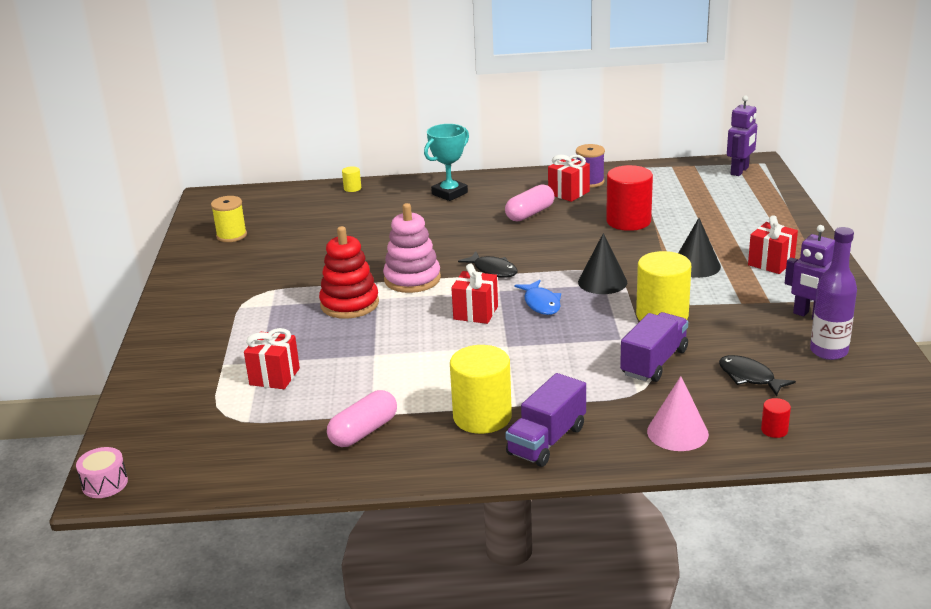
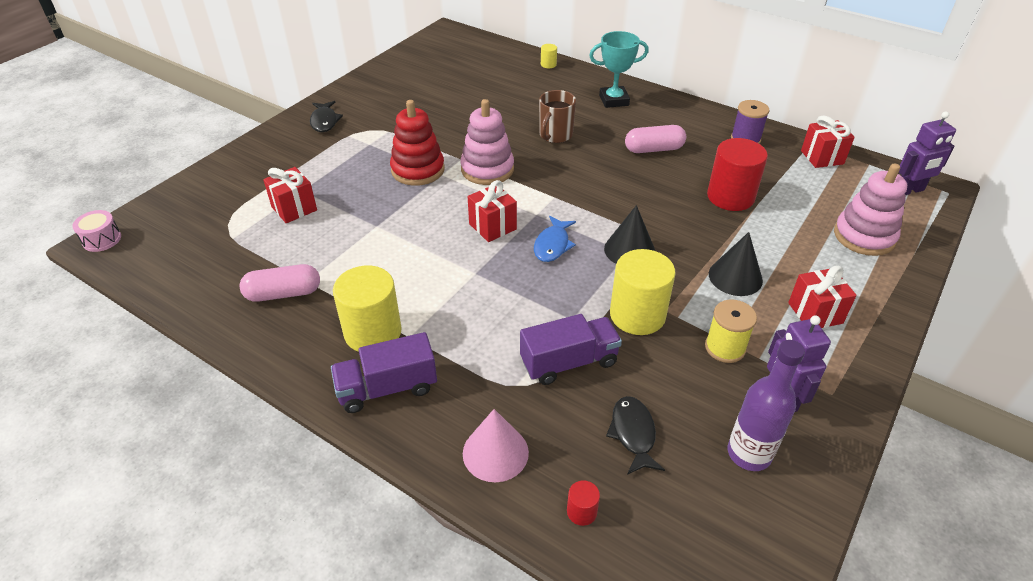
camera: 35 degrees right, 15 degrees up
yellow spool [211,196,247,242] -> yellow spool moved to [705,299,757,363]
black fish [458,252,517,278] -> black fish moved to [310,101,343,132]
red gift [548,155,590,202] -> red gift moved to [801,115,855,168]
none -> brown mug [539,90,576,143]
none -> pink stacking toy [834,163,907,256]

